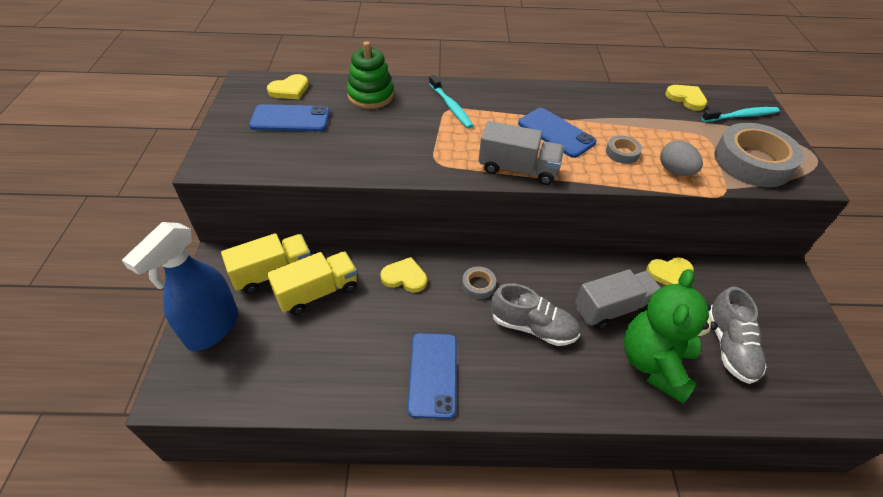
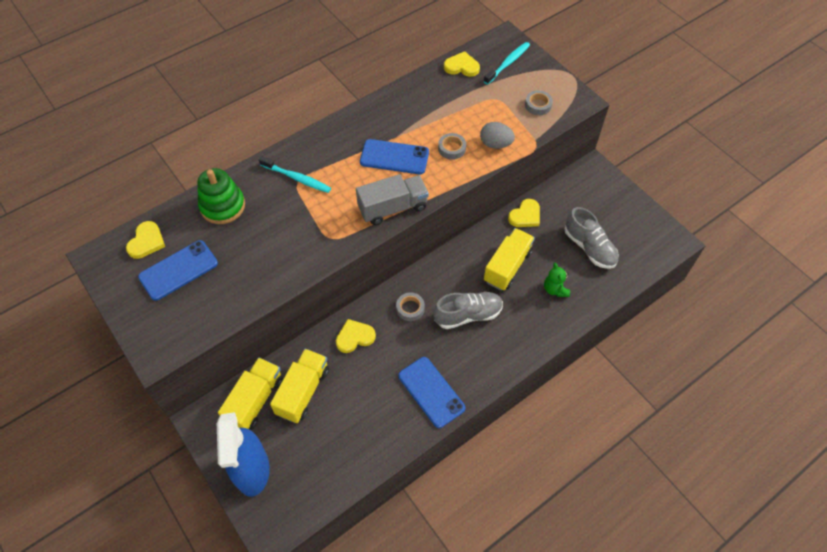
camera: 35 degrees left, 10 degrees up
grey truck [575,269,661,329] -> yellow truck [484,228,535,291]
green teddy bear [624,269,718,403] -> green teddy bear [544,263,570,297], size x0.45
grey tape [714,123,804,187] -> grey tape [525,90,553,115], size x0.45

